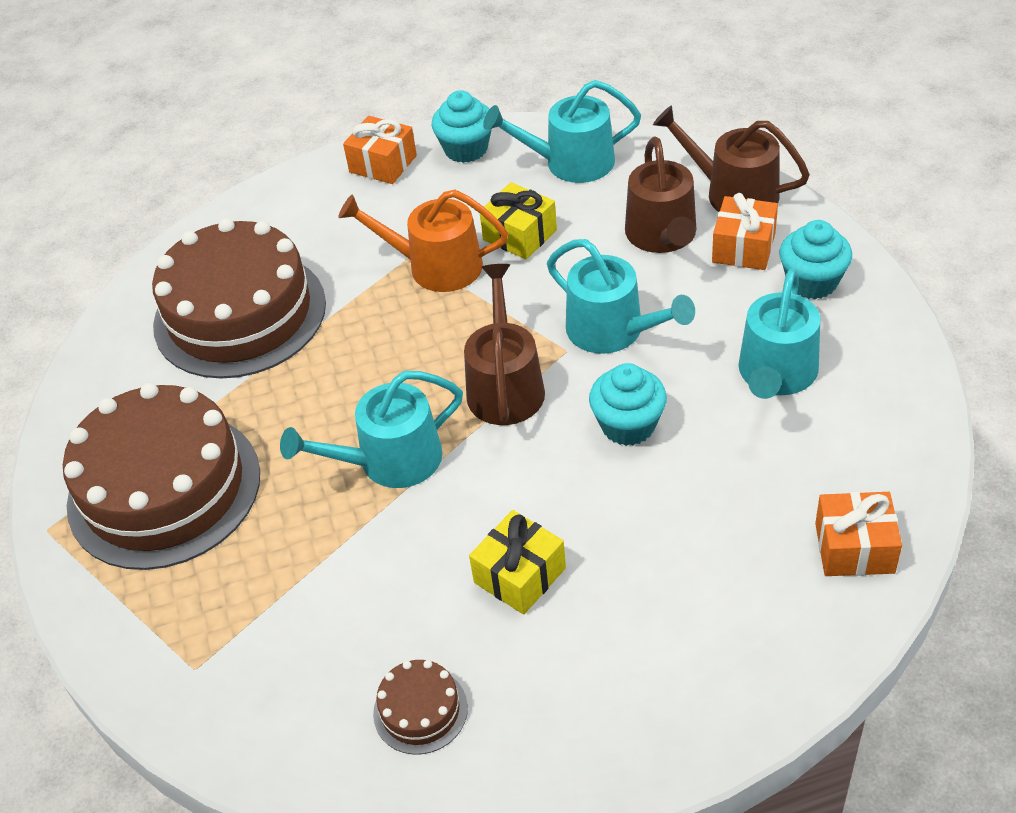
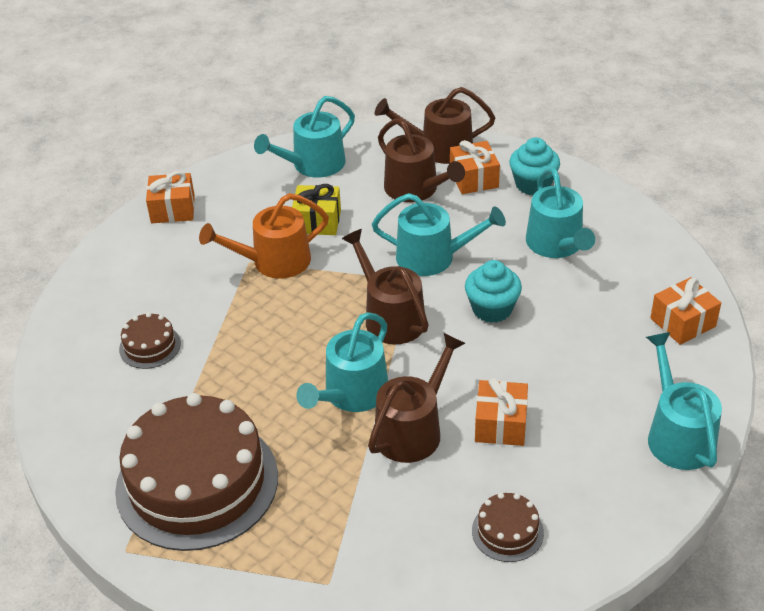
camera: 35 degrees left, 5 degrees down
brown cake [152,218,326,379] -> brown cake [119,313,181,369], size x0.42
turquoise cupcake [432,90,492,163] -> none
yellow gift [469,510,566,615] -> orange gift [475,378,528,446]
none -> brown watering can [368,333,465,463]
none -> turquoise watering can [646,332,722,470]

